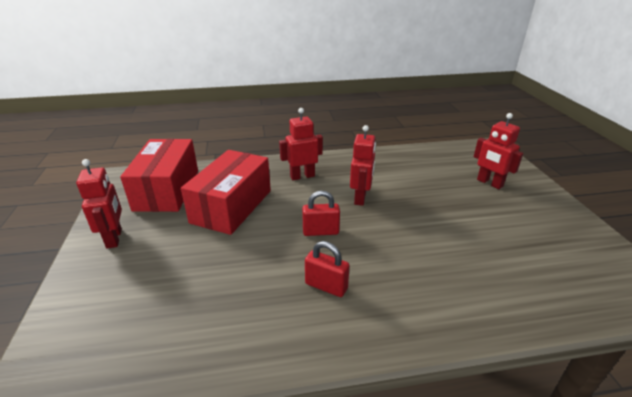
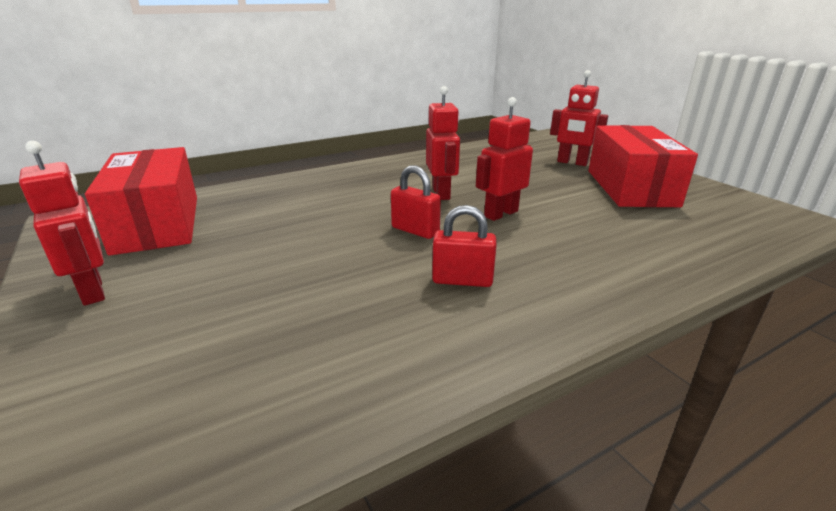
camera: 20 degrees left, 5 degrees down
red box [181,150,271,235] -> red box moved to [588,125,698,207]
red robot [279,108,323,180] -> red robot moved to [476,97,533,221]
red padlock [302,191,340,236] -> red padlock turned 60 degrees clockwise [391,165,441,239]

